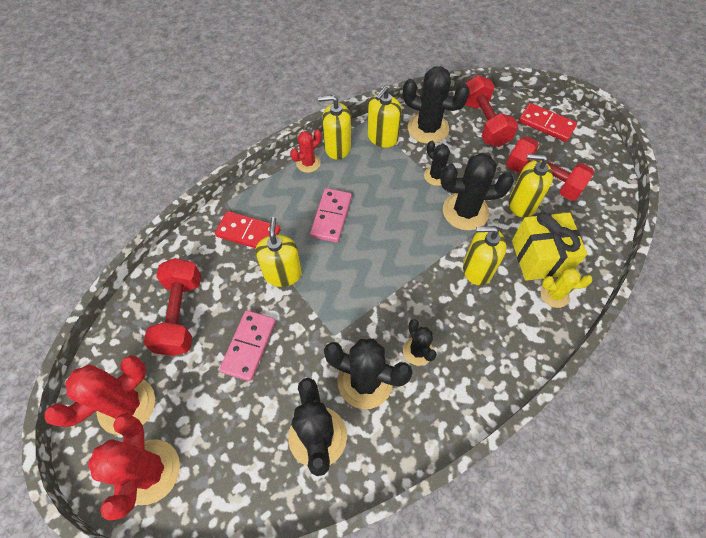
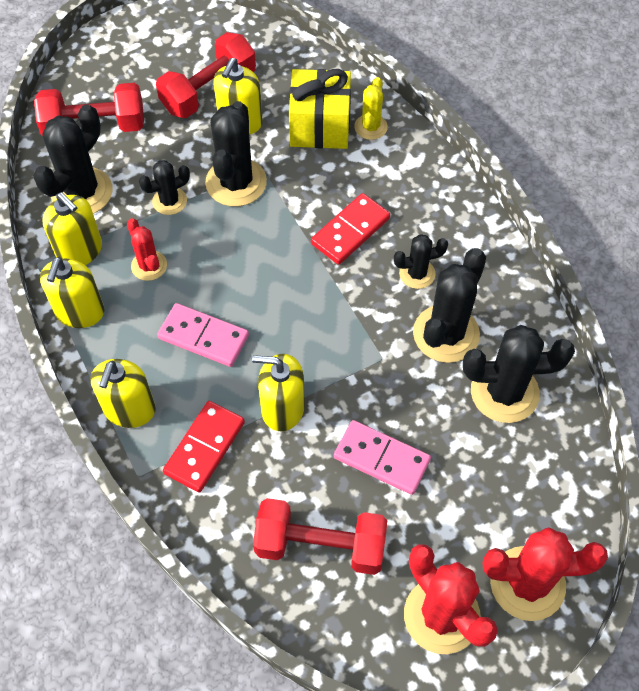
camera: 80 degrees left, 0 degrees up
red cactus [290,129,321,173] -> red cactus moved to [127,218,167,281]
yellow soap dispenser [463,226,506,285] -> yellow soap dispenser moved to [90,359,156,428]
red domino [519,103,577,142] -> red domino moved to [311,193,390,265]

